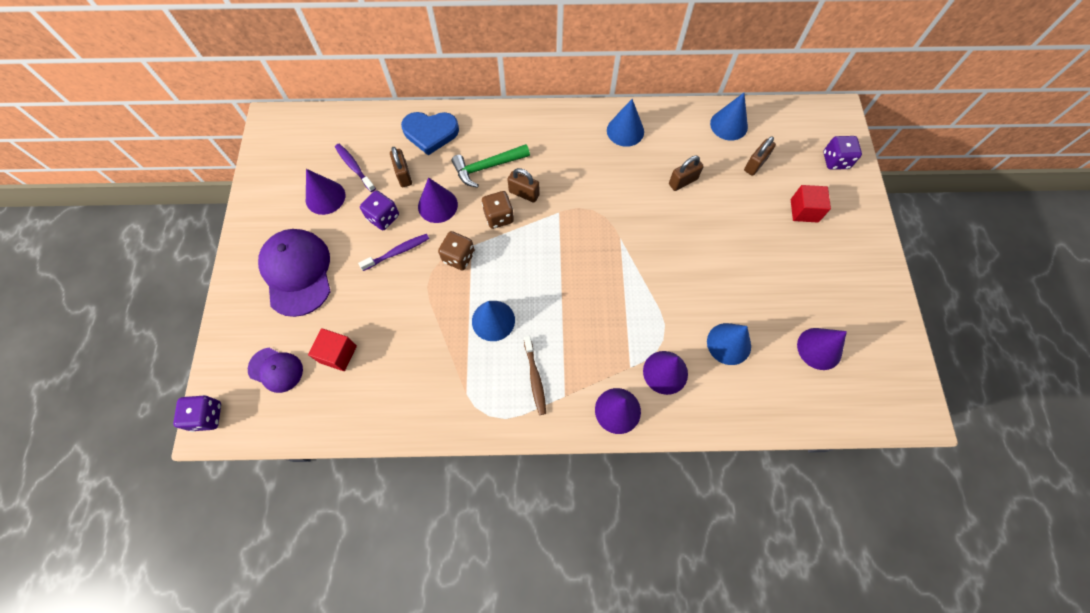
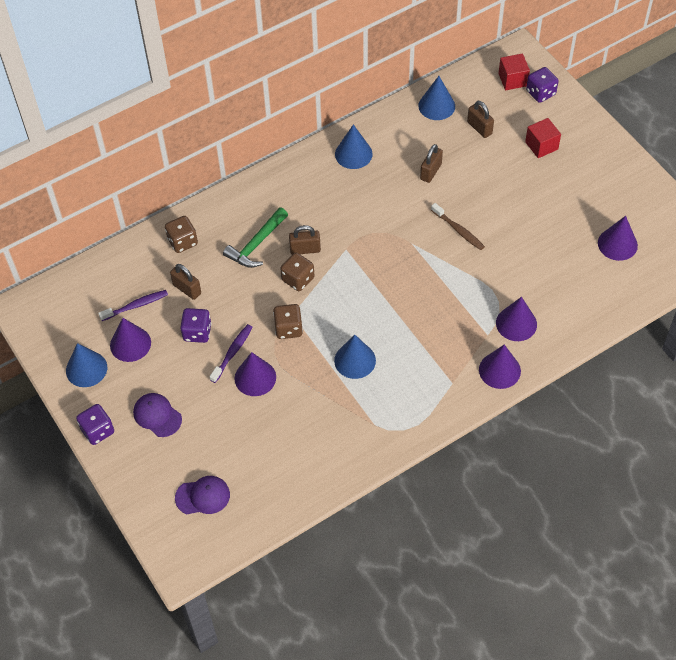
camera: 30 degrees left, 10 degrees down
purple dice [173,395,221,432] -> purple dice moved to [76,404,114,445]
purple cap [258,229,331,317] -> purple cap [133,393,182,437], size x0.56
red cube [308,328,357,371] -> red cube moved to [498,53,530,90]
purple toothbrush [335,144,376,192] -> purple toothbrush turned 135 degrees clockwise [98,290,168,321]
blue heart [401,112,459,155] -> brown dice [165,216,198,253]
purple cone [418,177,458,223] -> purple cone moved to [235,352,276,396]
brown toothbrush [524,336,546,415] -> brown toothbrush moved to [431,203,485,250]
blue cone [707,323,751,365] -> blue cone moved to [66,343,107,387]
brown padlock [744,136,776,176] -> brown padlock turned 45 degrees counterclockwise [467,101,494,138]

